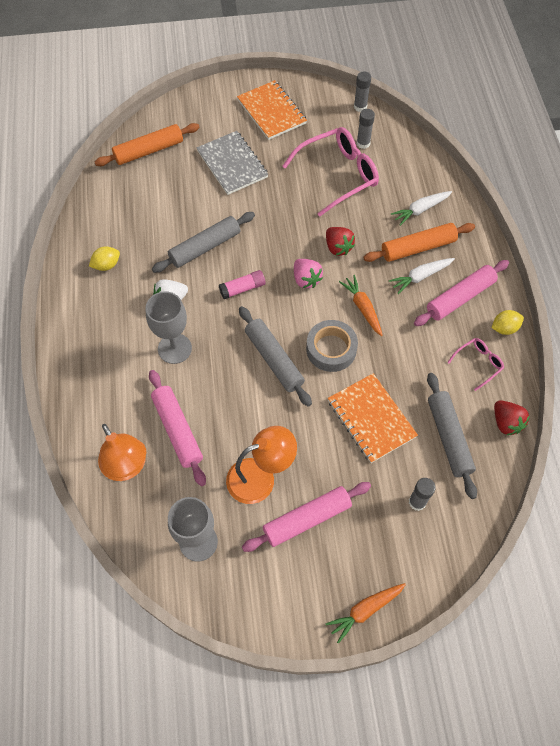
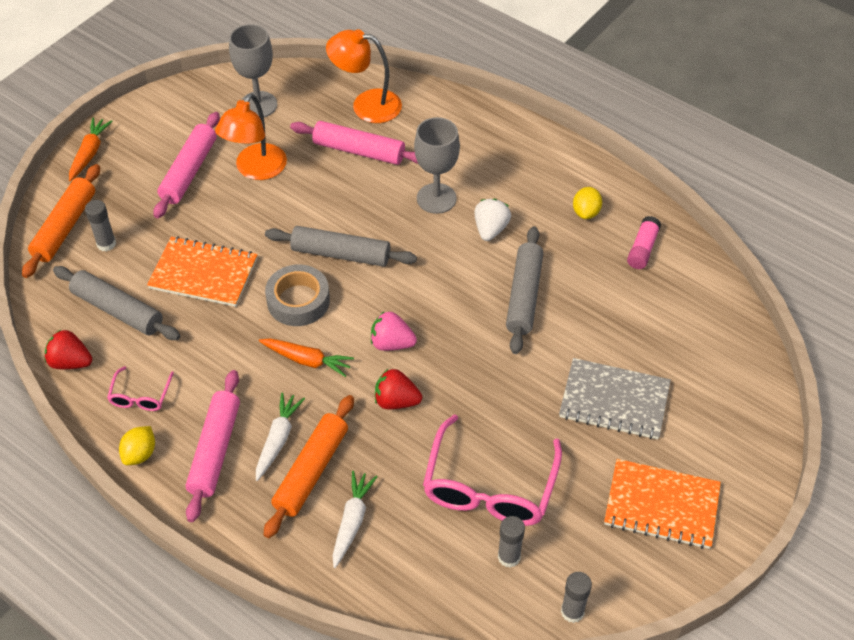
camera: 135 degrees right, 10 degrees down
orange rolling pin [95,123,200,166] -> orange rolling pin moved to [22,164,100,278]
pink glue stick [219,270,266,299] -> pink glue stick moved to [627,216,661,269]

